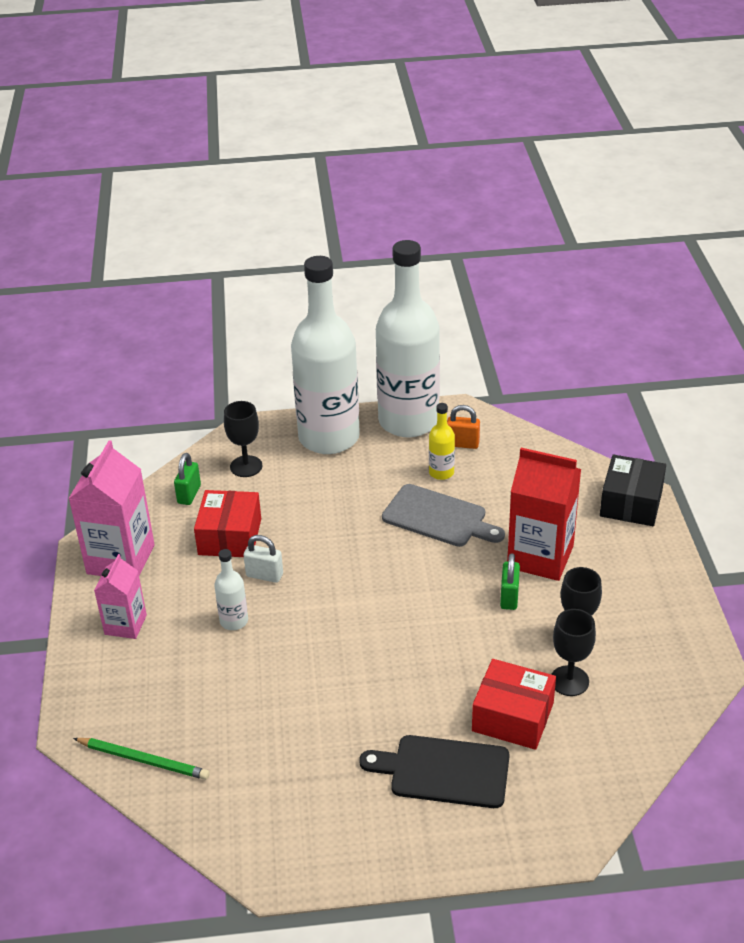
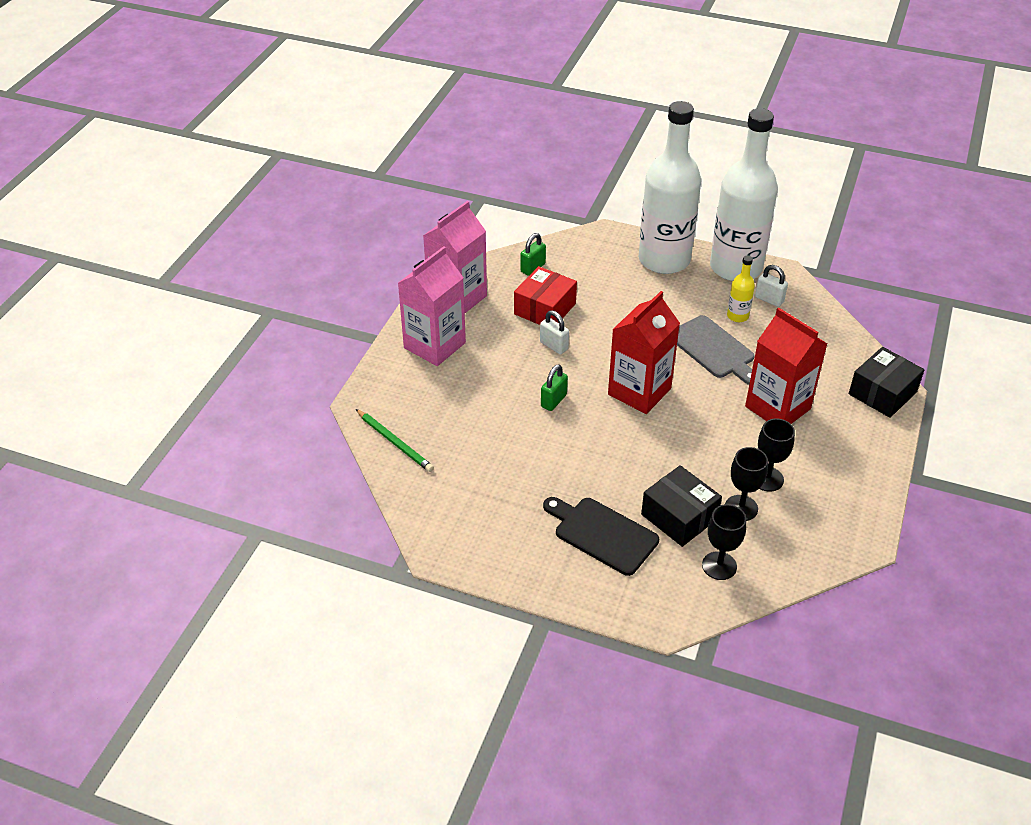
camera: 25 degrees right, 5 degrees up
pink carton [94,554,147,639] -> pink carton [398,246,466,366], size x1.69
white bottle [214,549,248,630] -> none
black goblet [224,401,262,477] -> black goblet moved to [702,504,746,580]
orange padlock [447,405,480,449] -> white padlock [755,265,788,307]
red box [472,659,556,750] -> black box [641,465,722,547]
green padlock [500,553,520,610] -> green padlock moved to [541,364,568,411]
none -> red carton [608,291,680,414]

